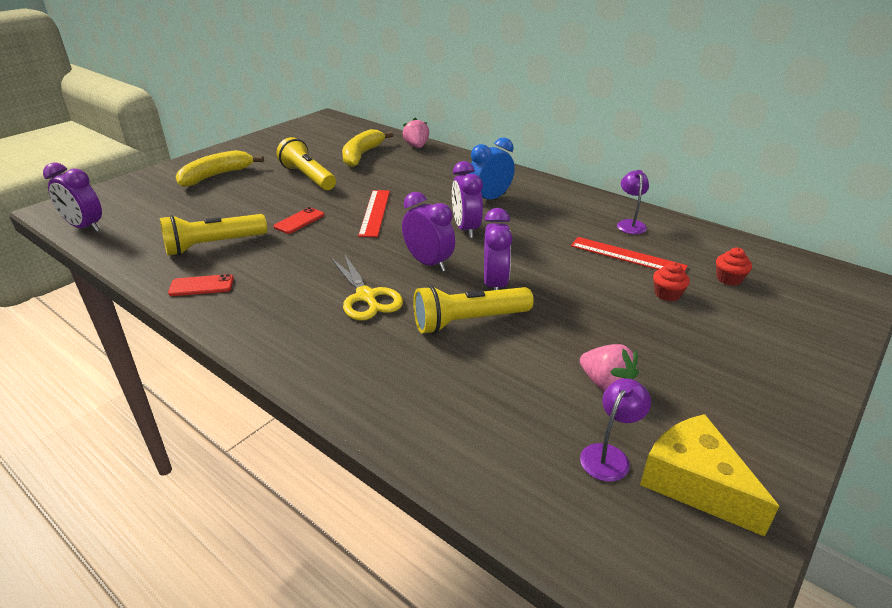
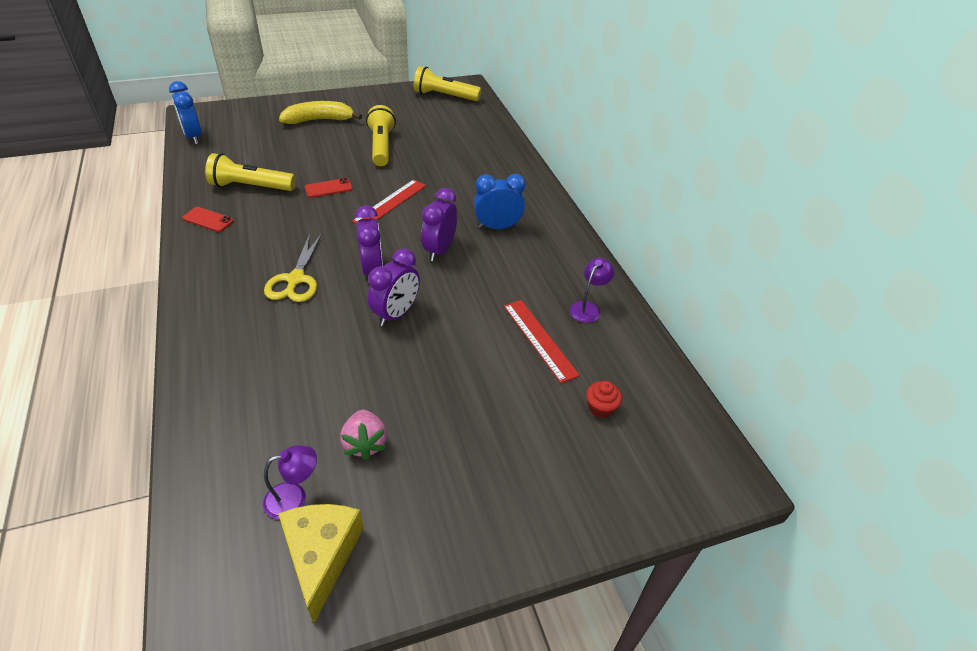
camera: 30 degrees right, 10 degrees up
purple clock [43,162,102,232] -> blue clock [169,81,202,144]
yellow banana [342,129,393,167] -> none
pink strawberry [403,117,429,148] -> none
yellow flashlight [413,285,534,334] -> yellow flashlight moved to [414,66,481,101]
red cupcake [653,262,690,301] -> none

